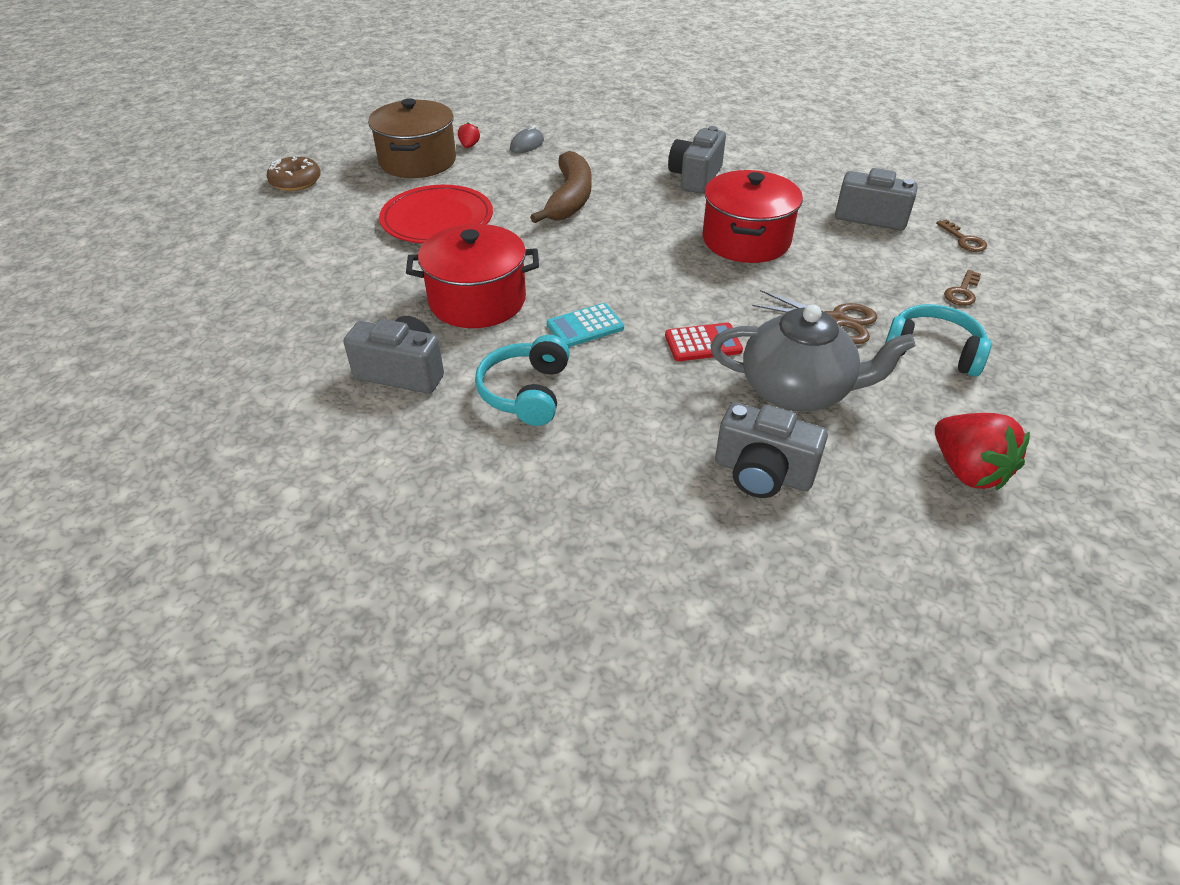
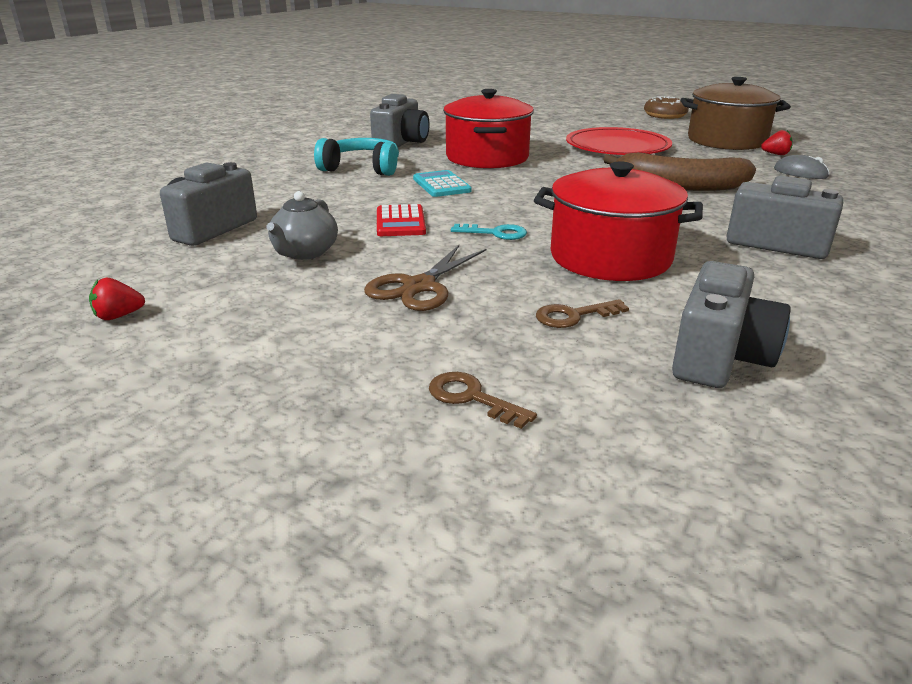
camera: 95 degrees right, 15 degrees down
grey teapot [710,304,916,411] -> grey teapot [266,191,338,260], size x0.57
turquoise headphones [885,304,991,377] -> none
red strawberry [935,413,1030,490] -> red strawberry [89,278,145,320], size x0.47
brown key [936,219,987,252] -> brown key moved to [536,299,629,328]
none -> turquoise key [451,224,527,240]

